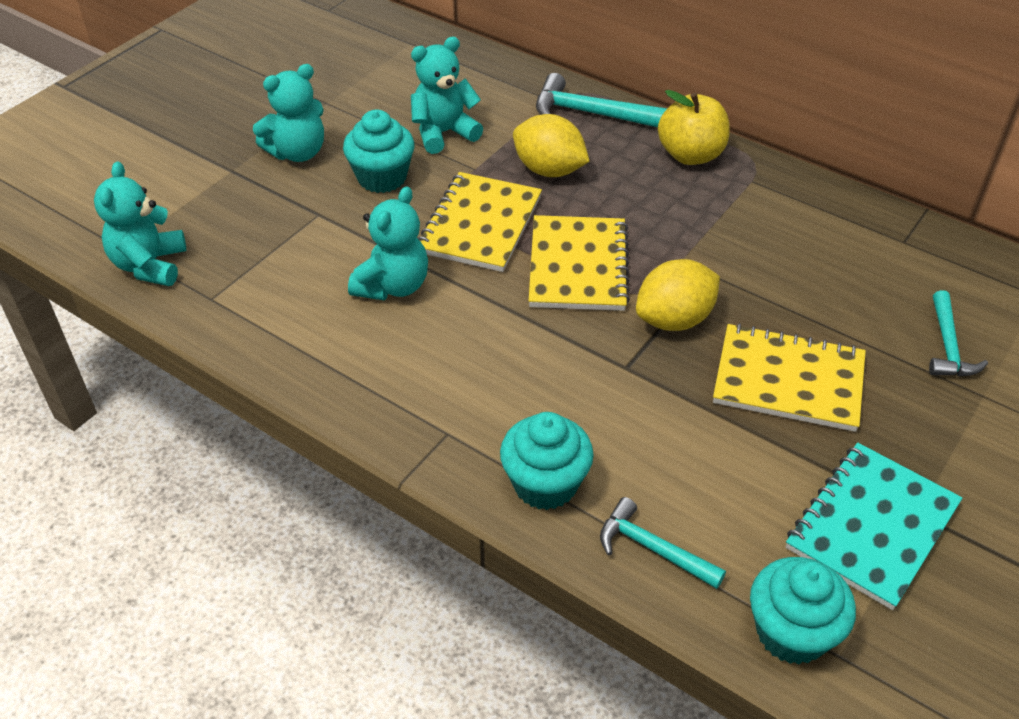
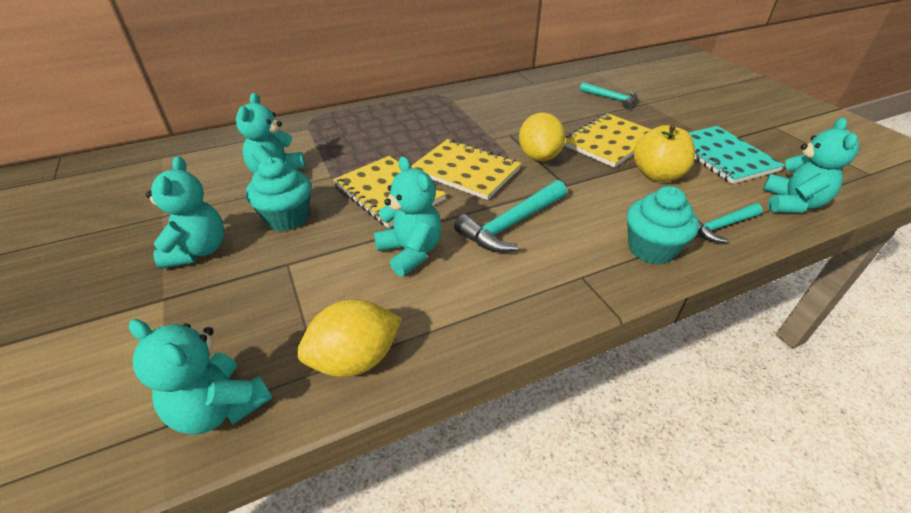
camera: 60 degrees left, 5 degrees down
yellow lemon [513,114,590,177] -> yellow lemon moved to [297,300,402,377]
turquoise hammer [536,73,667,128] -> turquoise hammer moved to [454,180,567,252]
yellow apple [658,90,730,165] -> yellow apple moved to [634,123,695,182]
turquoise cupcake [750,557,856,664] -> turquoise teddy bear [763,118,859,213]

